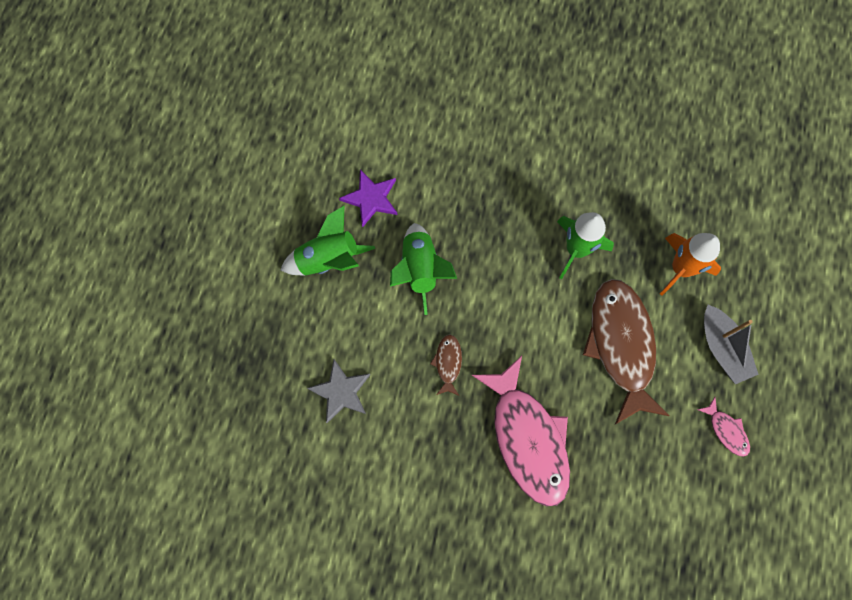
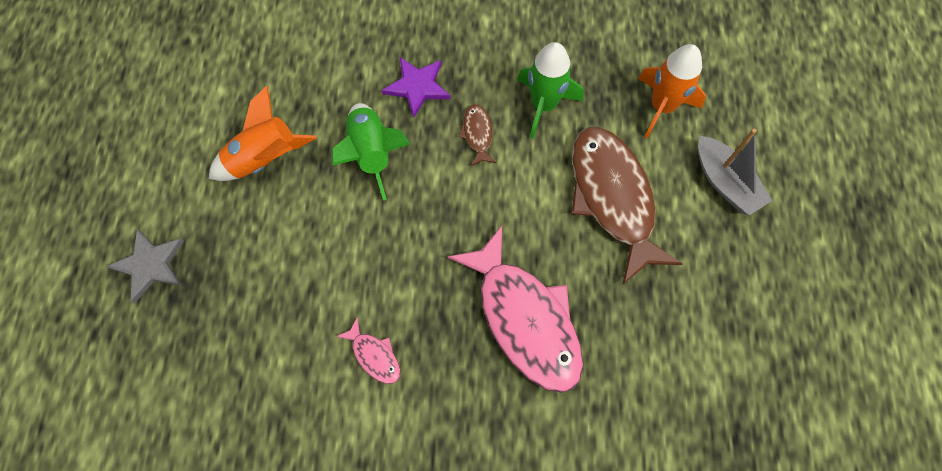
camera: 10 degrees left, 5 degrees down
green rocket [281,205,375,275] -> orange rocket [209,86,316,181]
grey star [307,359,370,423] -> grey star moved to [106,229,184,303]
purple star [339,170,397,228] -> purple star moved to [382,57,450,118]
brown fish [430,334,462,396] -> brown fish moved to [458,104,496,166]
pink fish [697,397,750,457] -> pink fish moved to [336,317,401,384]

